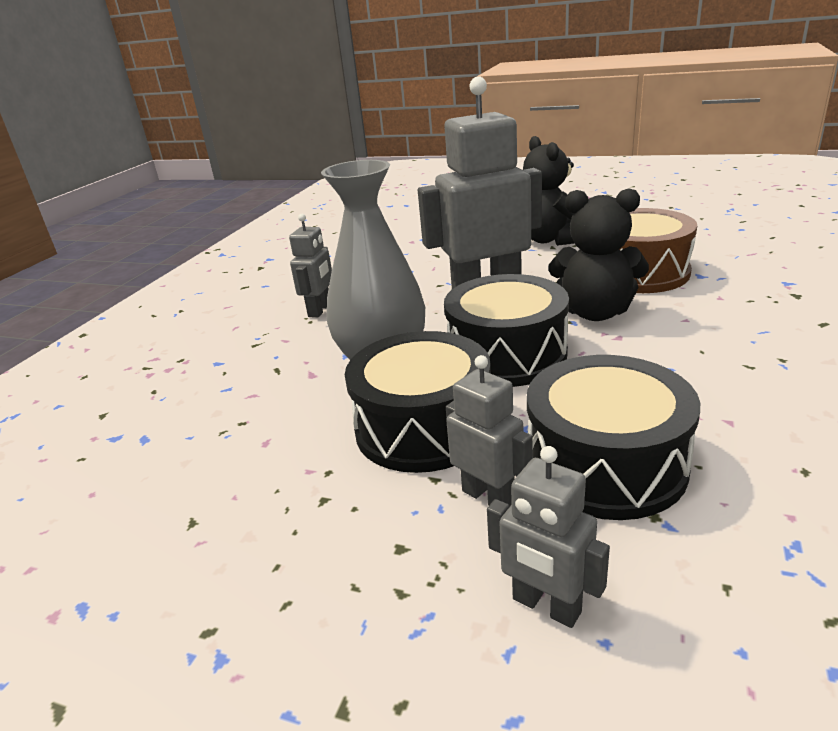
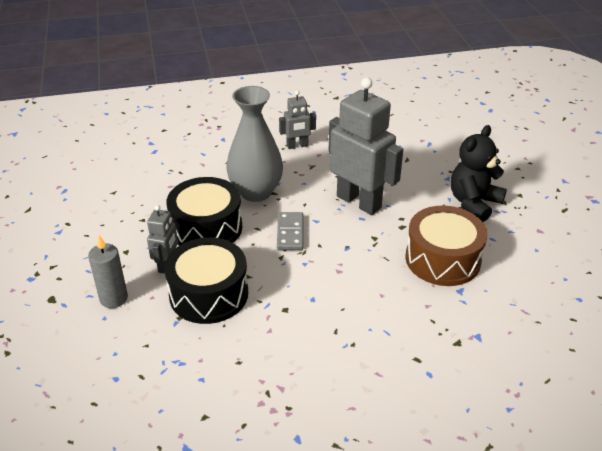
camera: 55 degrees right, 10 degrees up
black drum [444,274,569,387] -> grey domino [277,212,303,250]
grey robot [487,446,610,628] -> grey candle [88,234,128,308]
black teddy bear [548,188,649,321] -> none

